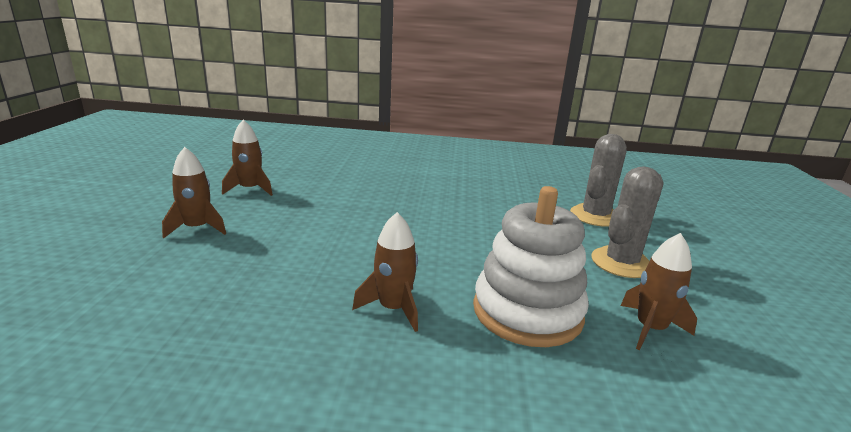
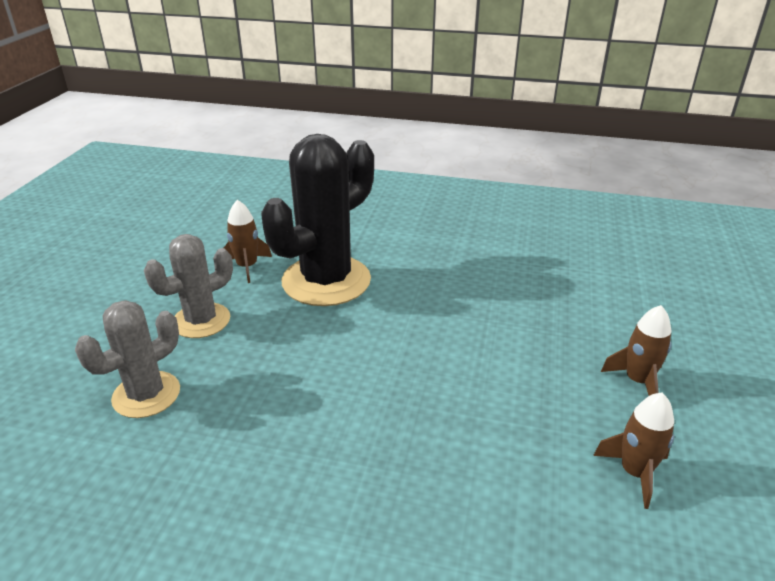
camera: 170 degrees left, 10 degrees up
brown rocket [352,212,418,332] -> none
white stacking toy [473,186,589,347] -> black cactus [261,134,374,306]

